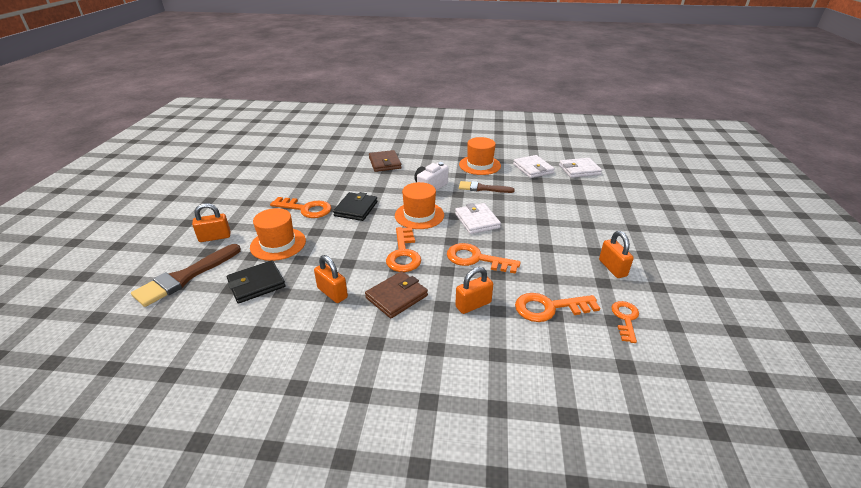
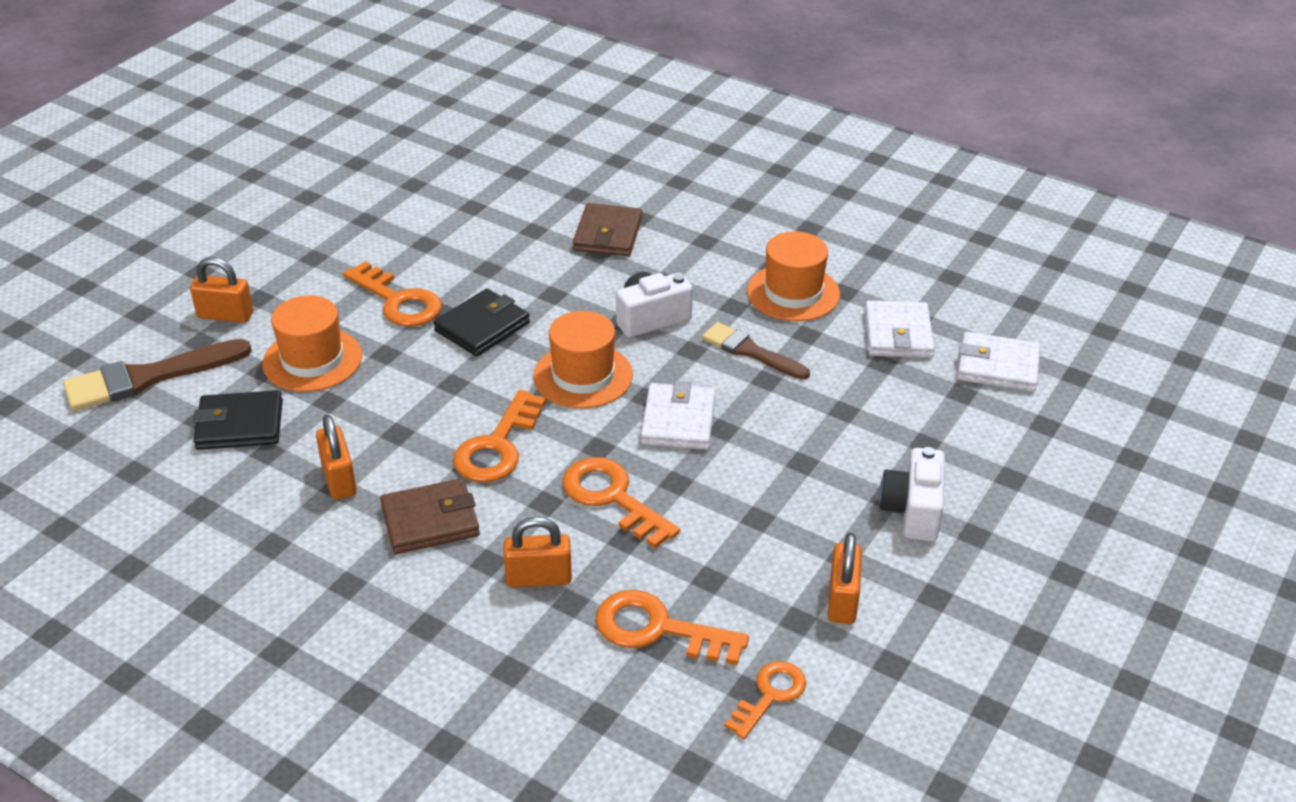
camera: 25 degrees right, 5 degrees up
none -> white camera [879,447,945,541]

